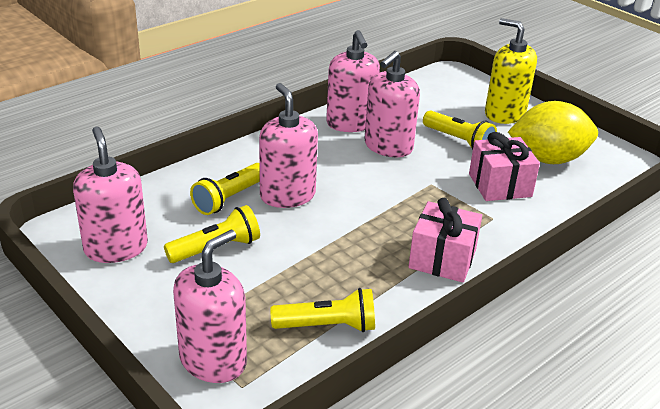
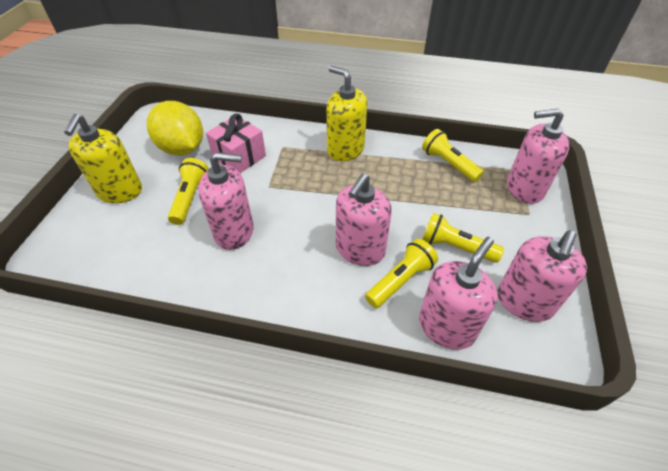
camera: 125 degrees left, 15 degrees up
yellow flashlight [190,163,260,215] -> yellow flashlight turned 45 degrees counterclockwise [365,239,438,308]
pink soap dispenser [326,30,380,132] -> pink soap dispenser moved to [419,237,498,350]
pink gift [409,198,482,283] -> yellow soap dispenser [327,66,367,161]

